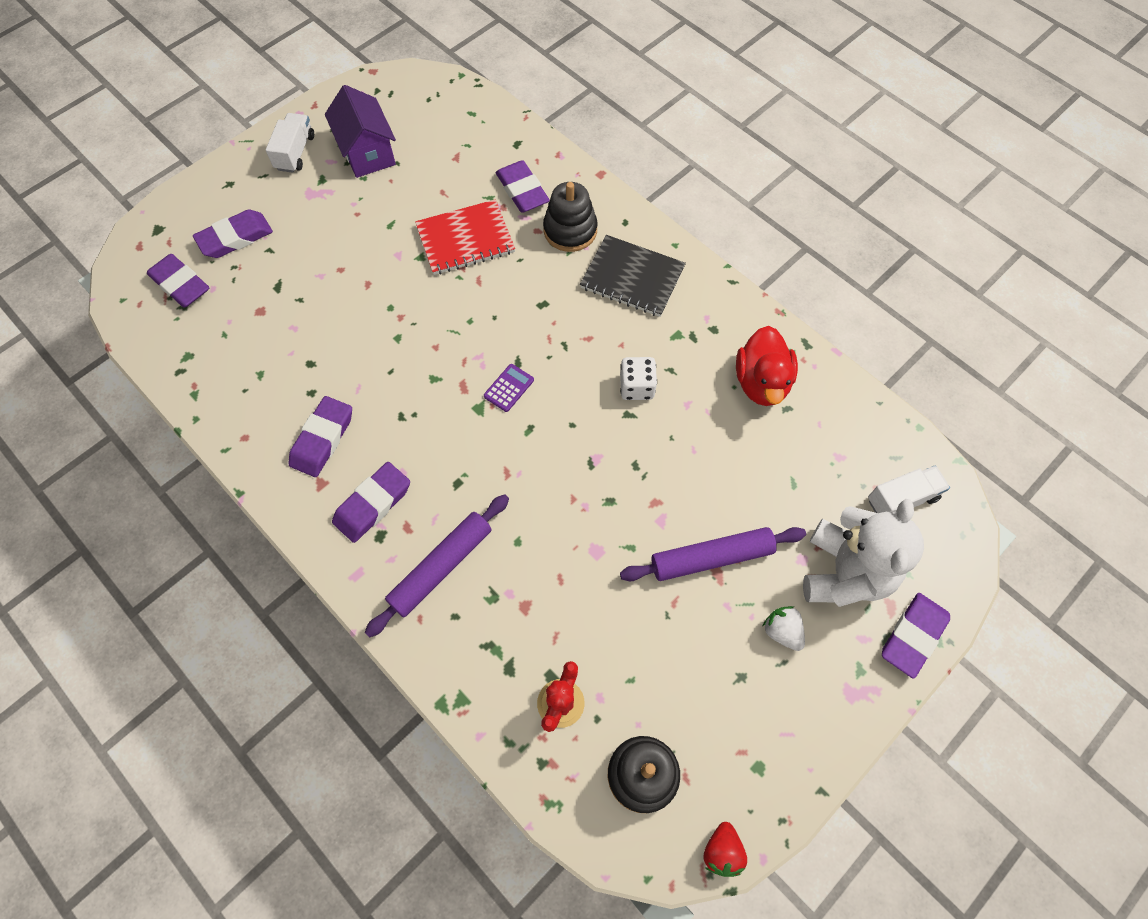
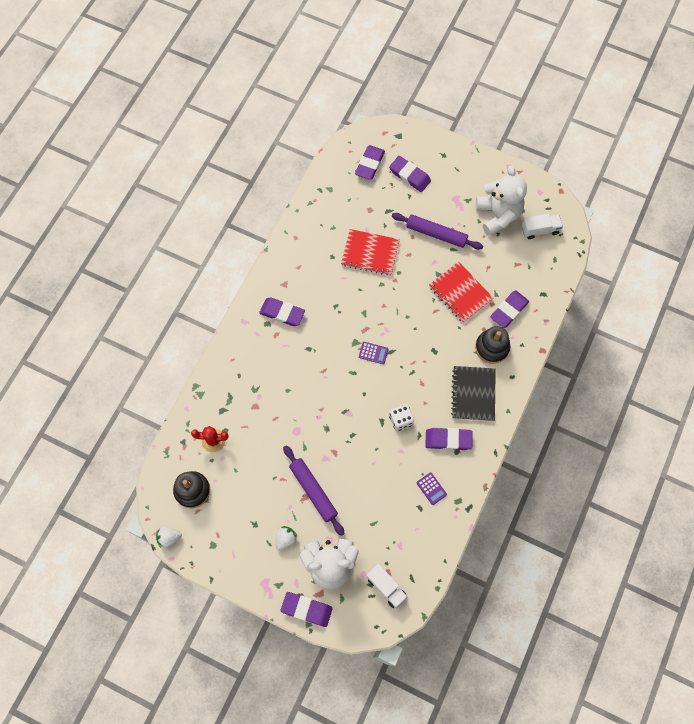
camera: 70 degrees right, 5 degrees up
white truck [266,113,314,173] -> white truck moved to [522,214,563,239]
purple eraser [288,396,352,477] -> purple eraser moved to [425,428,473,450]
purple house [325,85,396,178] -> white teddy bear [476,166,527,236]
purple rolling pin [365,494,509,637] -> purple rolling pin moved to [392,213,483,250]
red strawberry [704,822,747,877] -> white strawberry [156,527,182,548]
red duck [736,326,798,406] -> purple calculator [417,473,447,505]
none -> red notebook [341,229,400,275]

